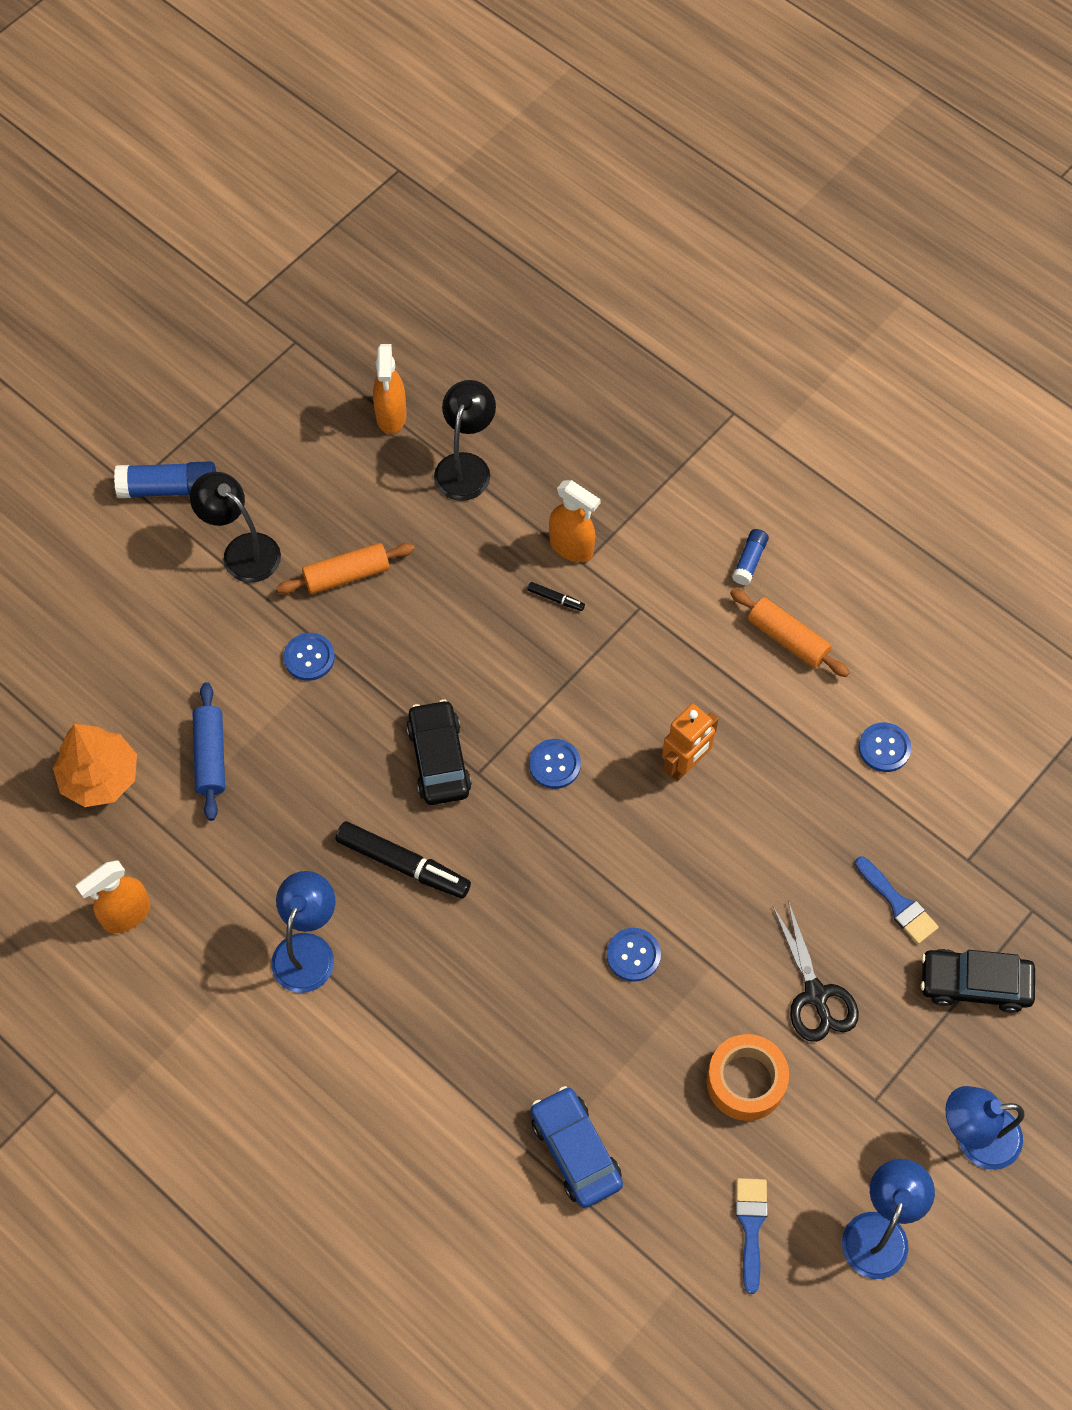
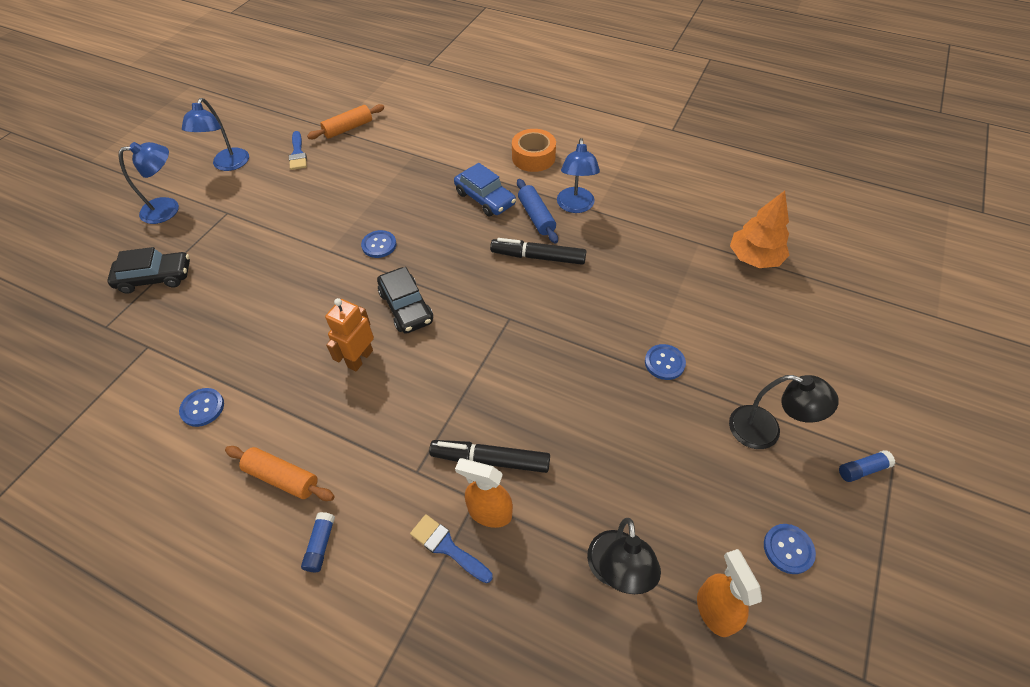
camera: 165 degrees right, 10 degrees down
orange spray bottle [76,861,150,933] -> none
blue glue stick [114,461,216,498] -> blue glue stick [839,450,895,482], size x0.57
blue rolling pin [193,682,225,821] -> blue rolling pin moved to [517,179,558,244]
orange rolling pin [276,543,415,594] -> orange rolling pin moved to [307,104,384,139]
black car [406,699,472,805] -> black car moved to [377,267,433,333]
black marker [527,582,585,611] -> black marker [429,440,550,473], size x2.26
blue button [529,739,581,789] -> blue button moved to [764,524,816,574]
blue car [531,1086,623,1208] -> blue car moved to [454,163,516,216]
orange tape [706,1034,789,1121] -> orange tape moved to [512,129,556,172]
black scissors [773,901,859,1042] -> none
blue brush [855,857,939,944] -> blue brush moved to [410,514,493,583]

